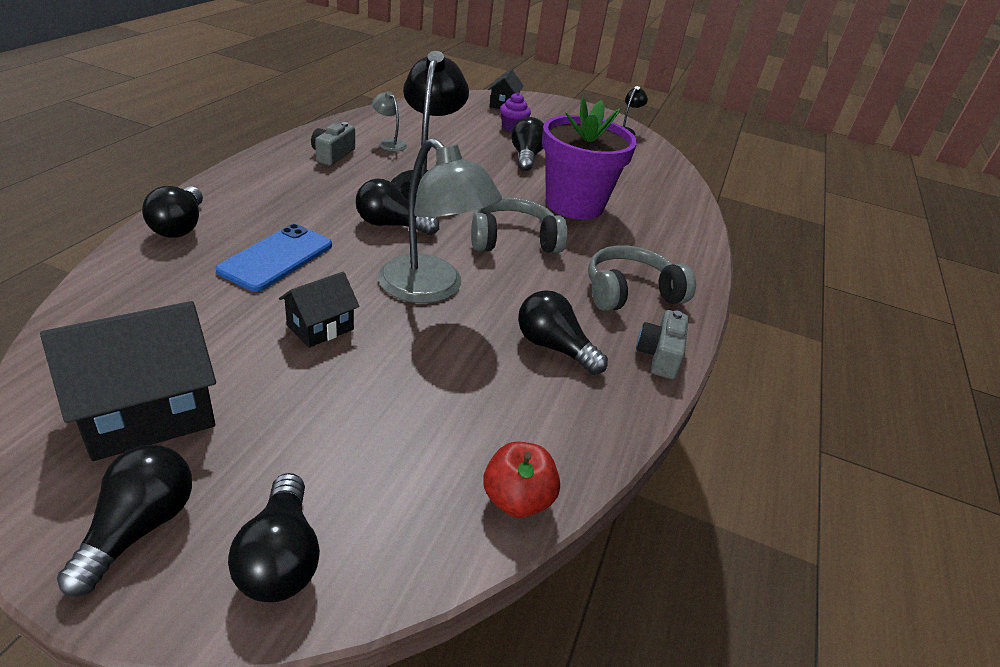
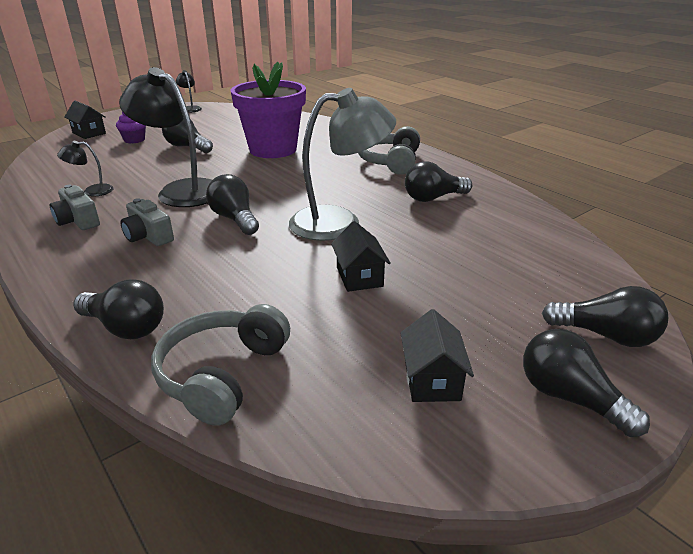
camera: 55 degrees left, 5 degrees down
black house [40,301,216,461] -> black house [401,309,474,402], size x0.56
blue phone [216,224,332,292] -> none
black light bulb [356,179,439,235] -> black light bulb turned 105 degrees clockwise [206,174,259,235]
grey lamp [372,91,407,151] -> black lamp [57,141,114,196]
grey headphones [471,198,568,253] -> grey headphones moved to [151,304,290,426]
red apple [483,441,560,518] -> none
grey camera [636,310,689,379] -> grey camera moved to [120,198,174,246]

